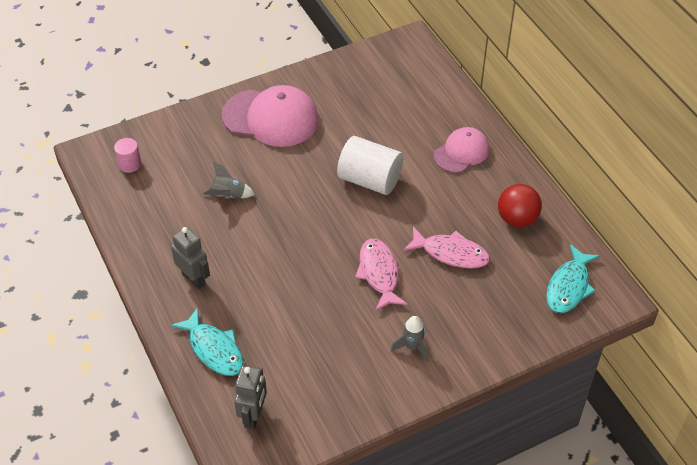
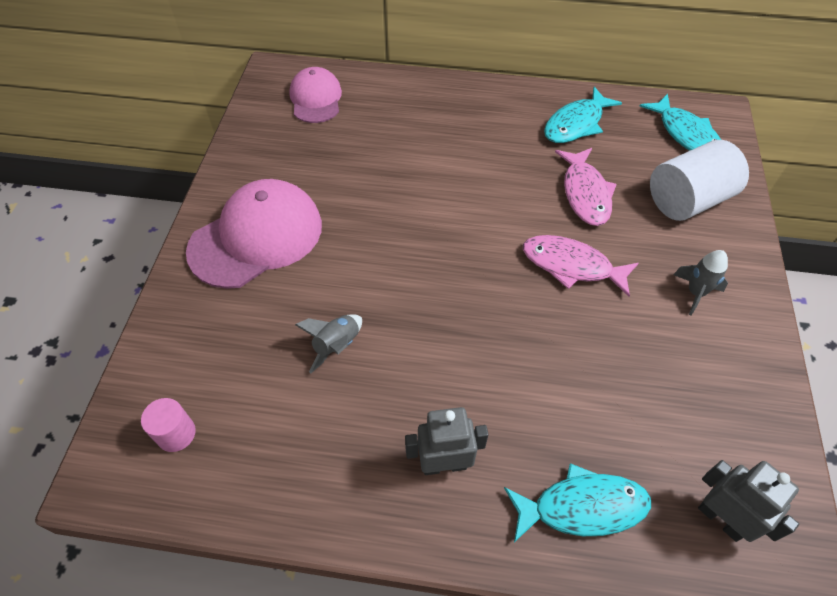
camera: 55 degrees left, 5 degrees up
white cylinder [337,136,403,195] -> white cylinder moved to [650,140,749,221]
pink fish [403,227,490,268] -> pink fish turned 120 degrees clockwise [555,148,617,226]
pink cap [434,127,489,173] -> pink cap moved to [289,67,342,123]
red ball [498,184,542,227] -> turquoise fish [544,87,622,143]

